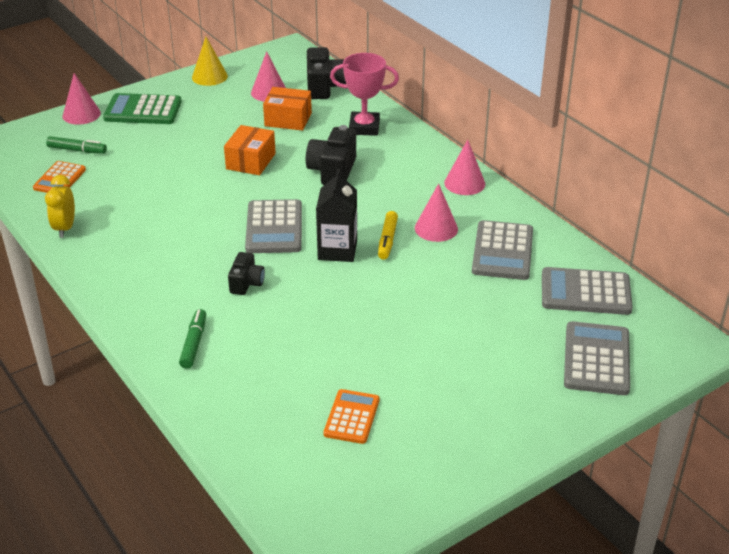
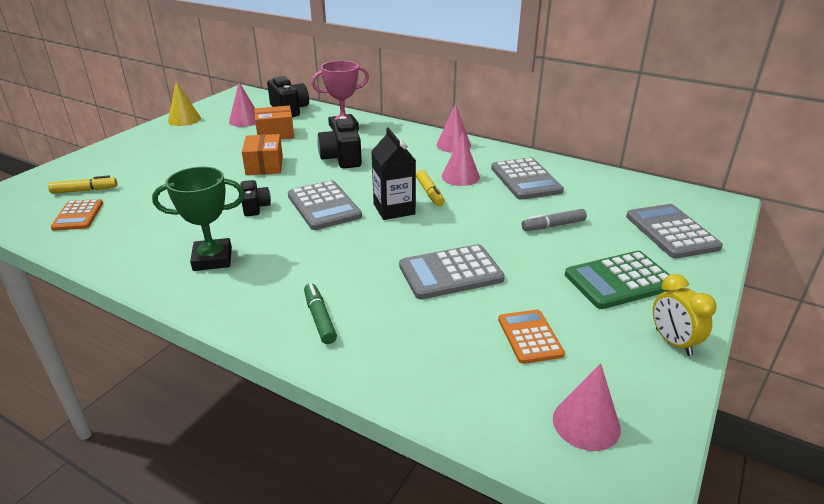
camera: 25 degrees left, 5 degrees down
yellow clock [45,175,75,238] -> yellow clock moved to [653,274,716,356]
green marker [46,136,107,154] -> yellow marker [48,175,117,194]
pink cone [63,73,101,125] -> pink cone moved to [553,363,621,451]
green calculator [103,93,182,124] -> green calculator moved to [565,251,670,309]
black camera [228,252,265,295] -> black camera moved to [240,180,271,216]
grey calculator [542,267,633,315] -> grey calculator moved to [399,244,505,299]
none -> green trophy [152,167,245,271]
none -> grey marker [522,209,587,231]

